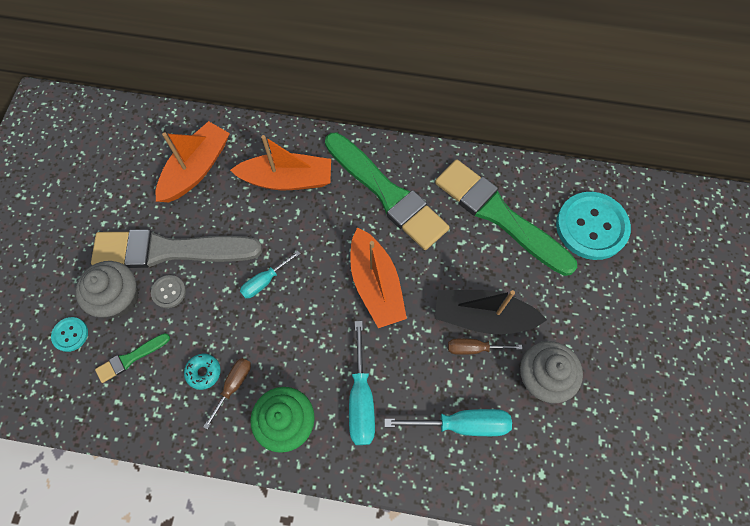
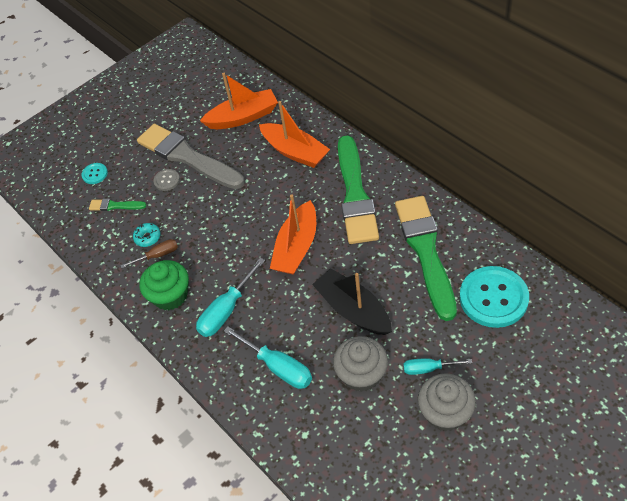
camera: 45 degrees right, 15 degrees down
grey cupcake [75,261,139,318] -> grey cupcake moved to [418,373,476,431]
turquoise screwdriver [240,250,300,298] -> turquoise screwdriver moved to [403,358,472,375]
brown screwdriver [448,338,522,355] -> none

